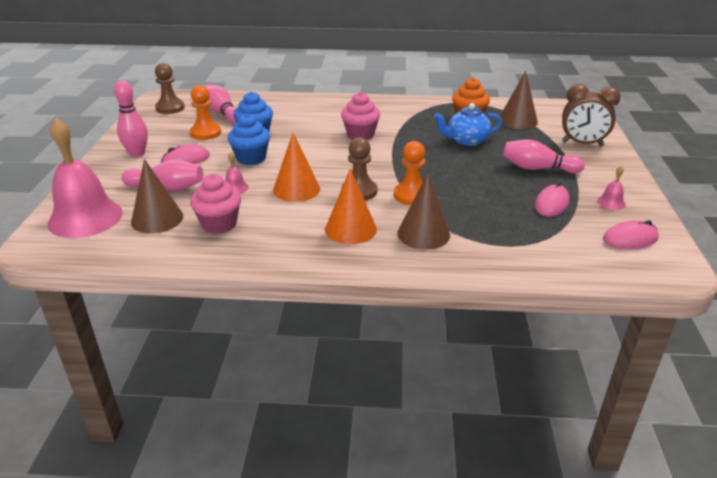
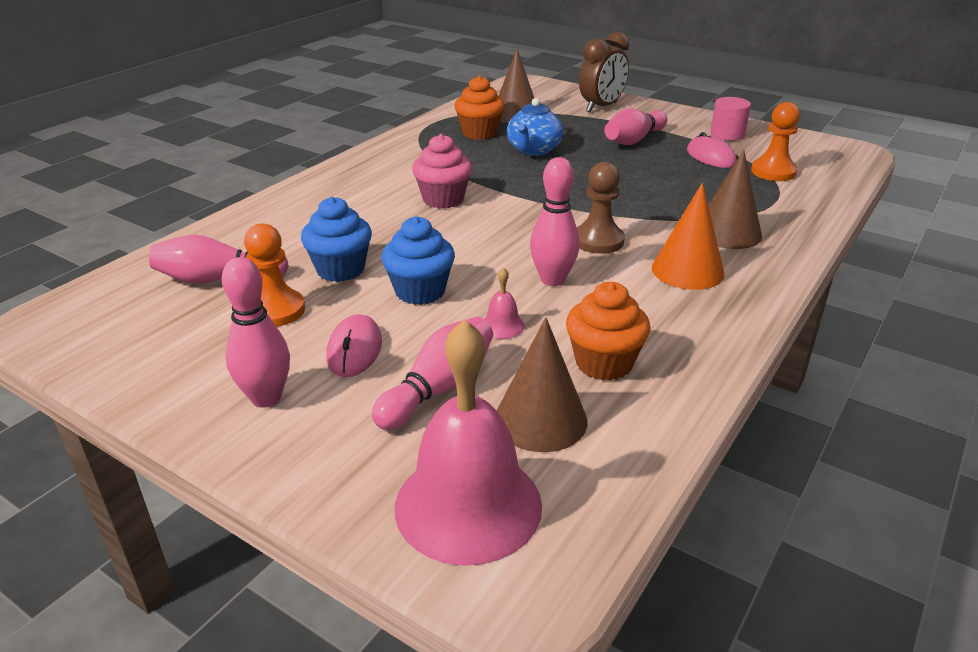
camera: 60 degrees left, 0 degrees up
brown pawn [155,63,185,114] -> none
pink cupcake [190,174,241,234] -> orange cupcake [566,282,650,381]
orange cone [273,133,320,202] -> pink bowling pin [530,157,580,286]
orange pawn [394,141,425,205] -> orange pawn moved to [751,102,800,181]
pink bell [597,166,626,210] -> pink cylinder [710,97,751,141]
pink mouse [603,220,659,249] -> none

